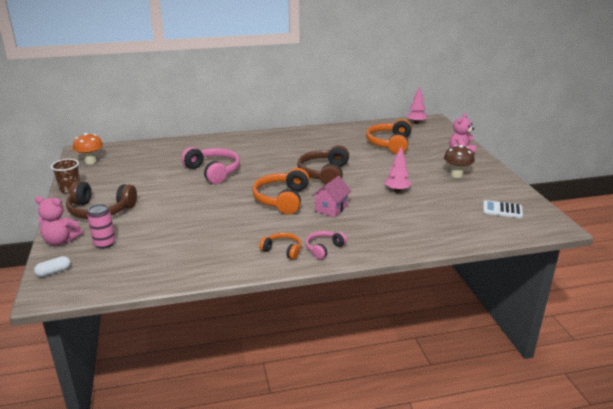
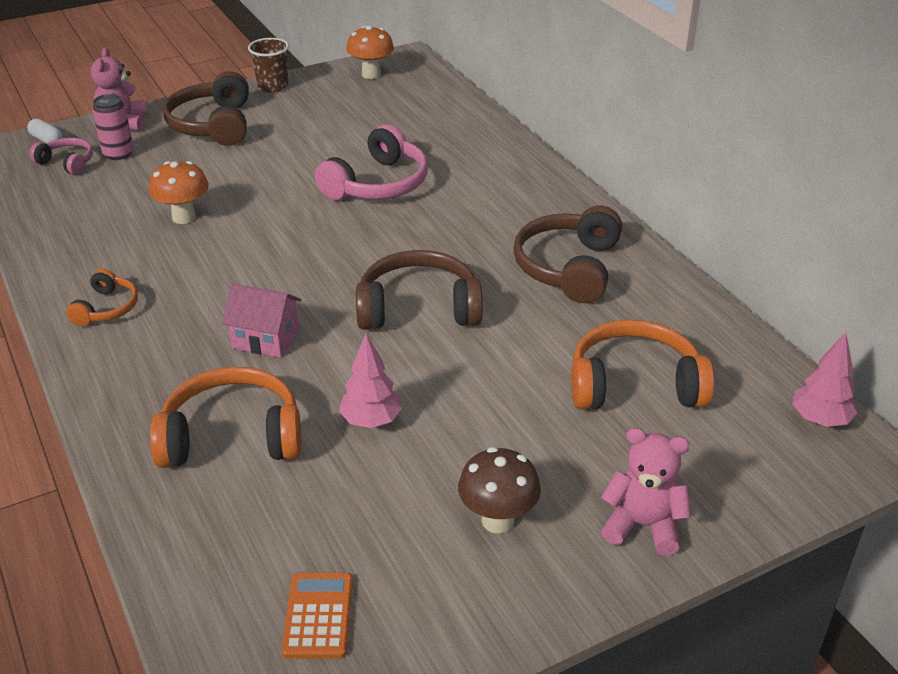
camera: 75 degrees right, 10 degrees up
orange headphones [252,168,309,214] -> orange headphones moved to [150,367,301,468]
pink headphones [306,231,347,260] -> pink headphones moved to [29,138,93,175]
white calculator [483,200,523,218] -> orange calculator [282,573,353,659]
none -> orange mushroom [149,161,209,224]
none -> brown headphones [513,206,622,303]

